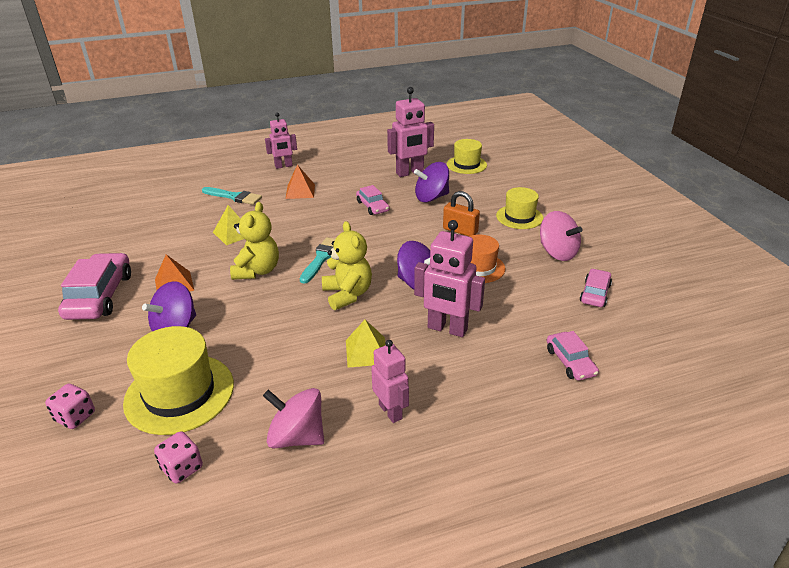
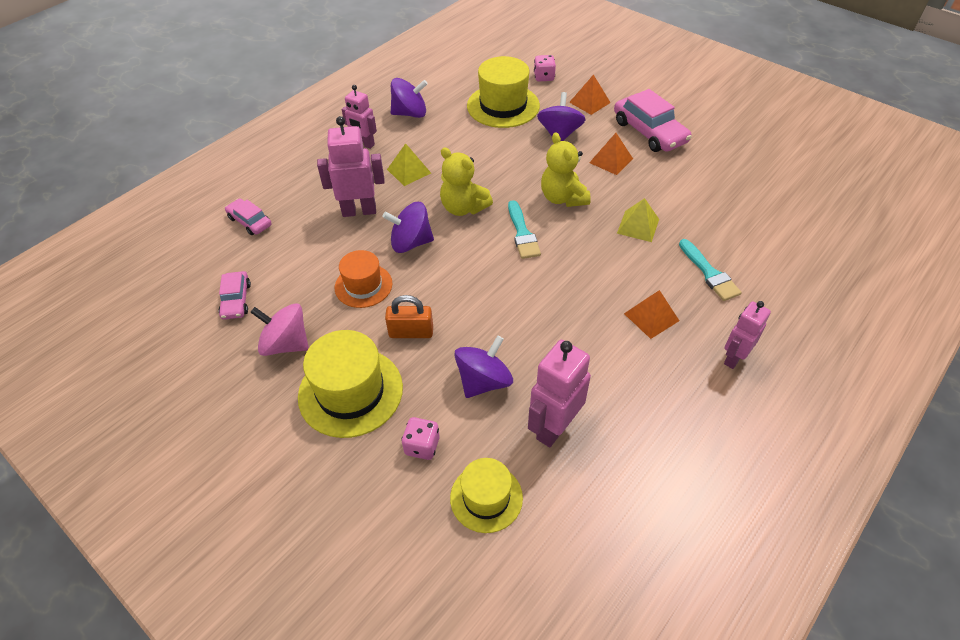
camera: 150 degrees right, 15 degrees up
pink dice [154,431,203,484] -> pink dice moved to [401,417,439,460]
turquoise brush [202,187,262,205] -> turquoise brush turned 105 degrees counterclockwise [679,239,742,301]
pink spinning top [263,388,324,449] -> purple spinning top [391,78,428,118]
pink car [356,185,389,215] -> none
yellow hat [496,187,543,229] -> yellow hat [298,330,403,438], size x1.61
none -> orange pyramid [569,74,611,115]

